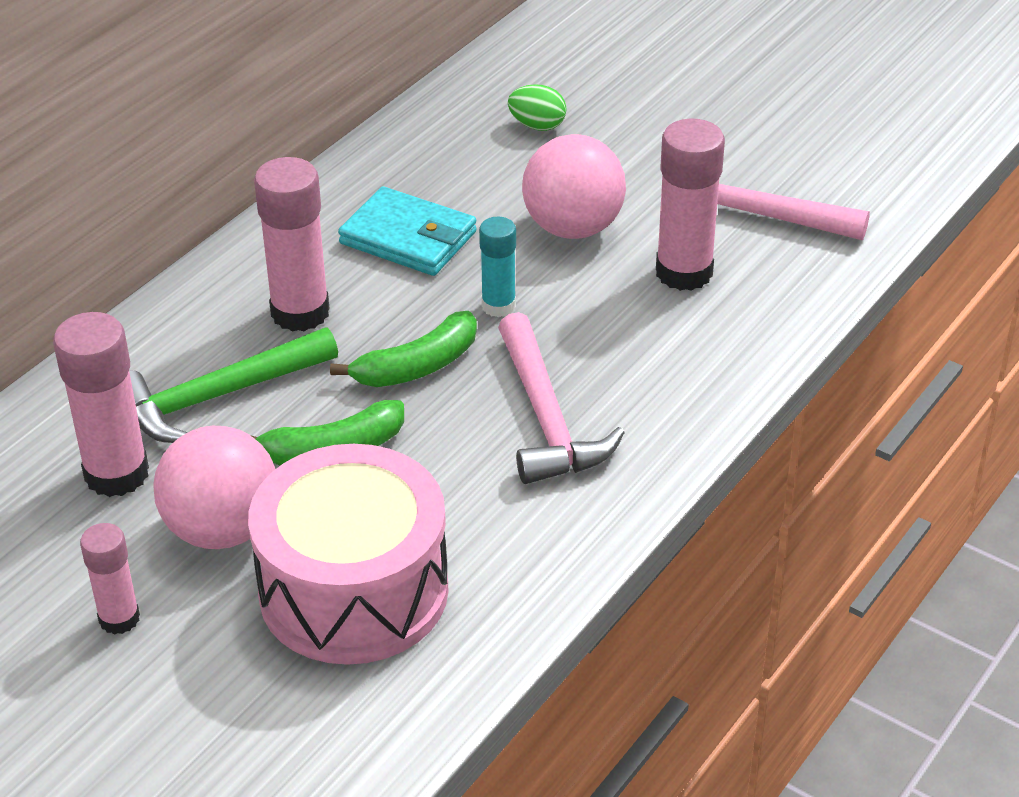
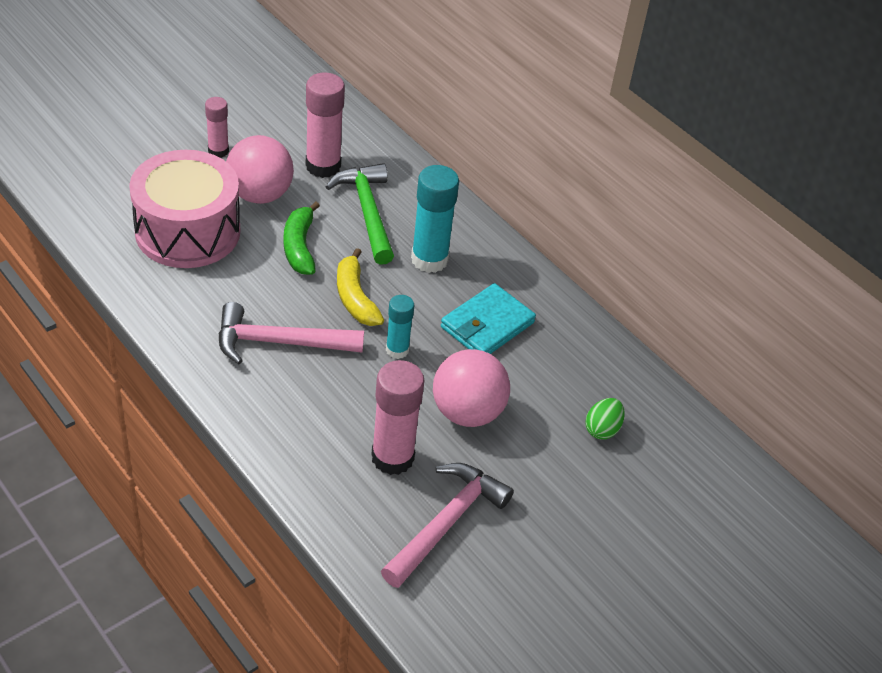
camera: 100 degrees right, 5 degrees up
pink glue stick [254,157,330,332] -> turquoise glue stick [411,165,459,273]
green banana [330,311,477,387] -> yellow banana [337,248,384,326]

